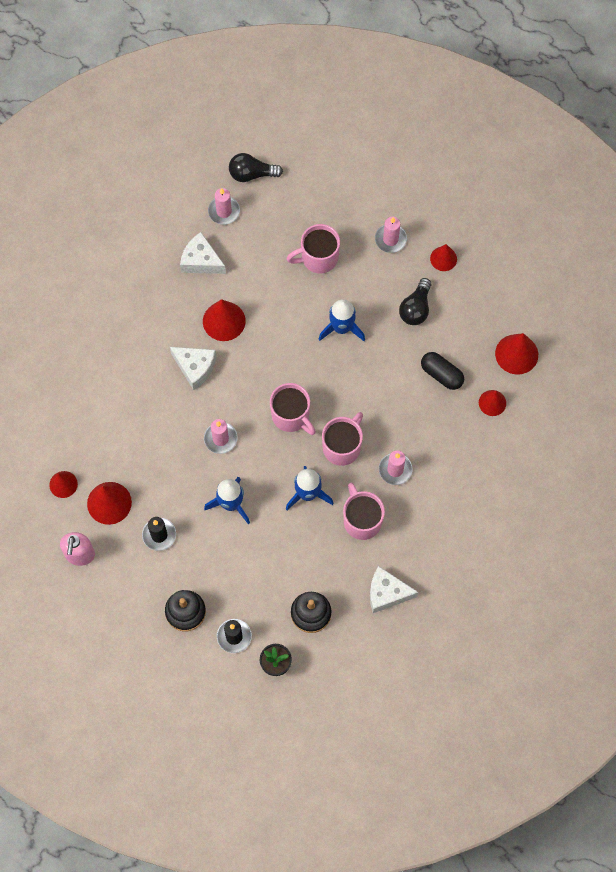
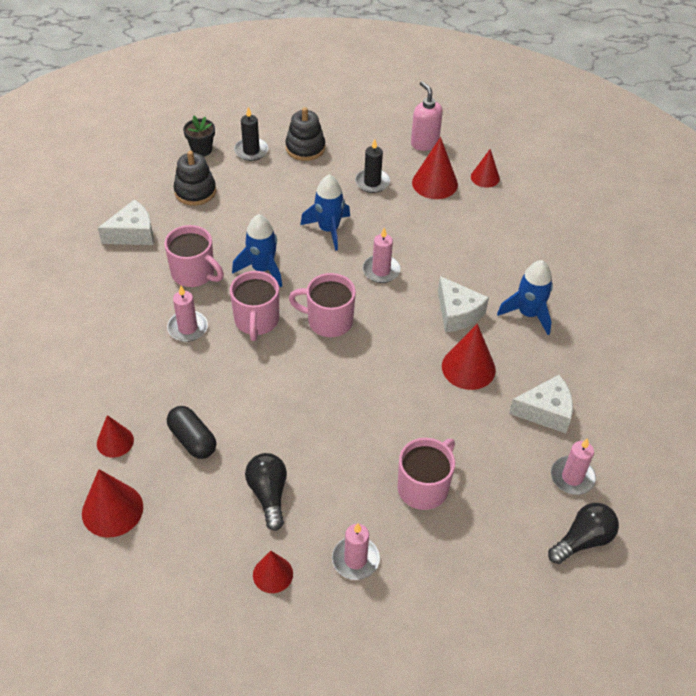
camera: 145 degrees right, 20 degrees down
white cheese [170,347,216,390] -> white cheese turned 120 degrees counterclockwise [438,276,489,332]
blue rocket [319,299,365,341] -> blue rocket moved to [497,260,553,335]
black capsule [421,352,464,390] -> black capsule turned 45 degrees clockwise [167,406,216,459]

